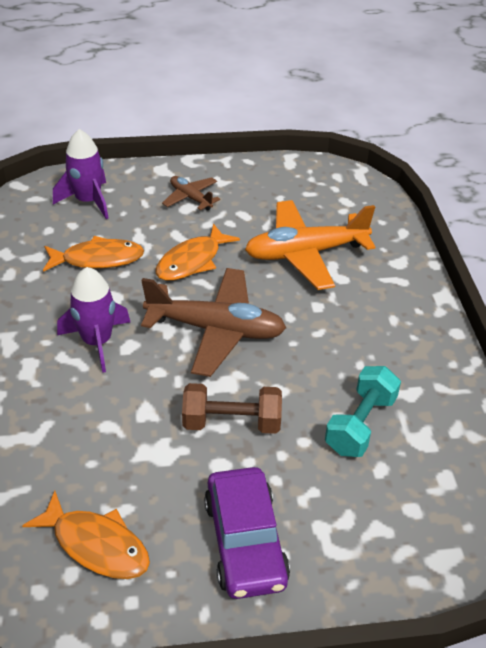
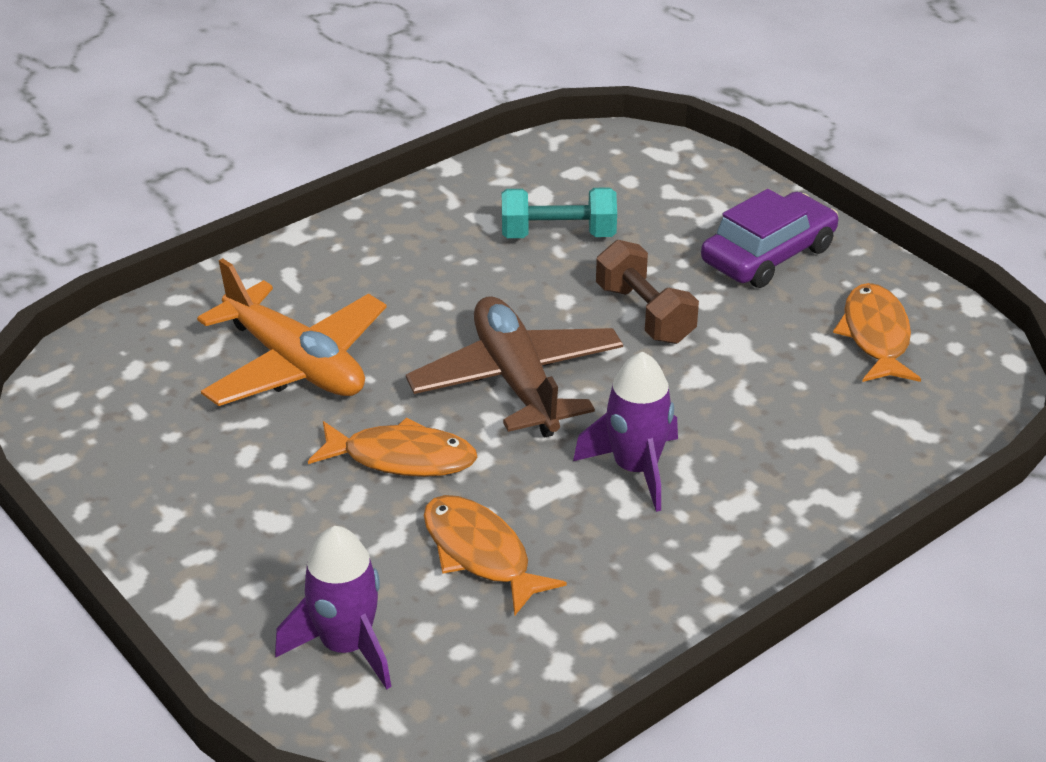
camera: 120 degrees left, 5 degrees down
brown plane [162,176,220,211] -> none

